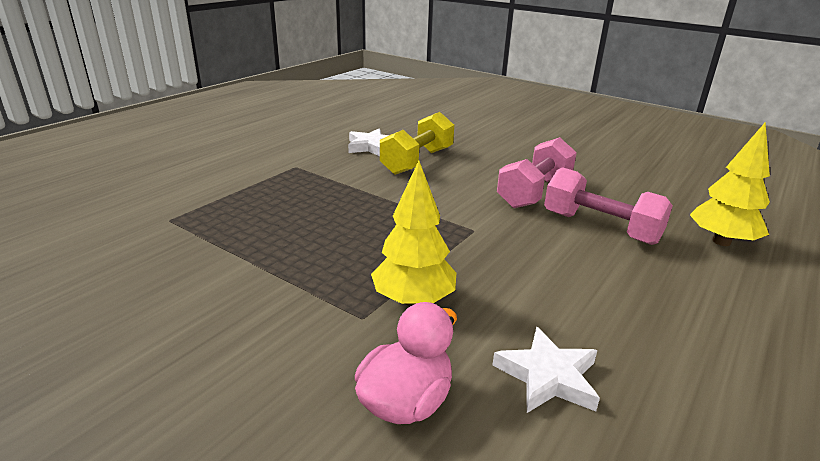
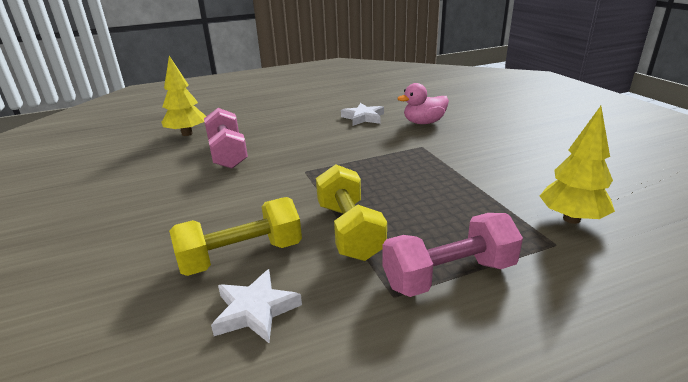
camera: 145 degrees left, 0 degrees up
yellow tree [371,161,456,306] -> yellow tree moved to [540,106,615,224]
pink dumbbell [497,137,577,208] -> pink dumbbell moved to [382,213,523,297]
none -> yellow dumbbell [316,164,387,261]

